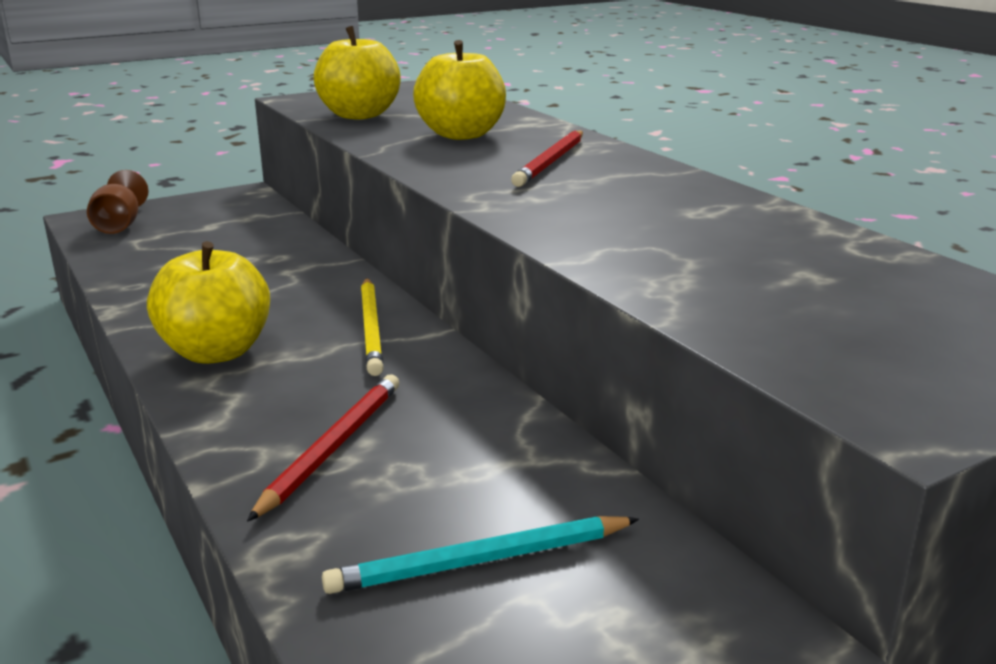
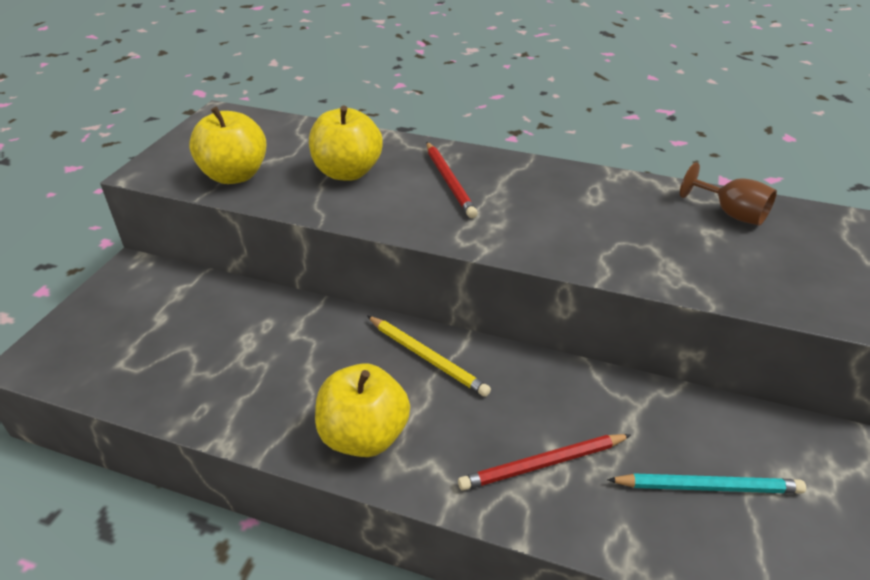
camera: 40 degrees left, 15 degrees up
brown goblet [87,170,149,234] -> brown goblet moved to [680,162,777,226]
red pencil [247,374,399,522] -> red pencil turned 90 degrees counterclockwise [458,434,631,491]
turquoise pencil [322,516,639,594] -> turquoise pencil turned 120 degrees counterclockwise [607,473,806,494]

